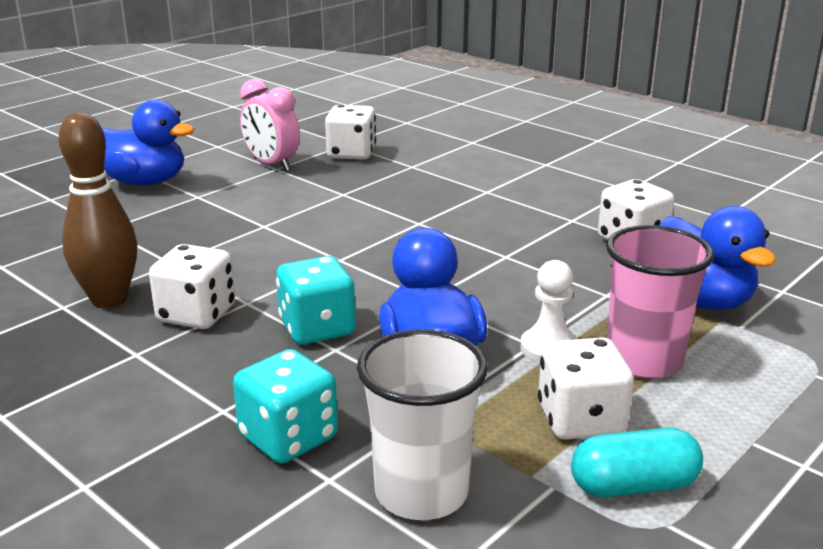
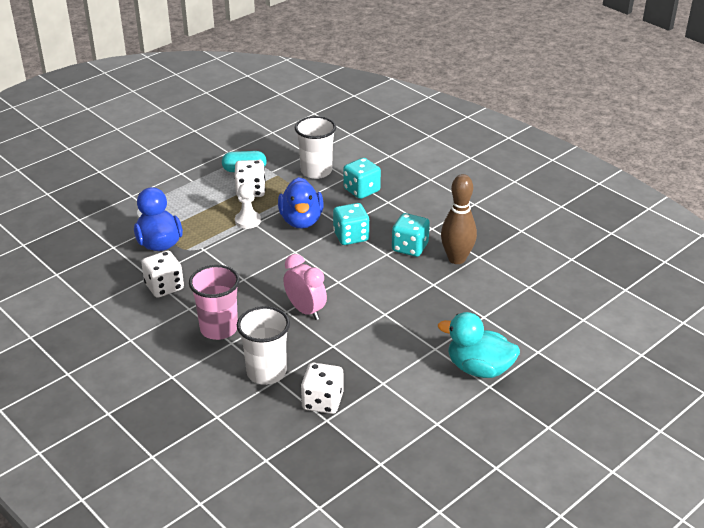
camera: 175 degrees left, 10 degrees up
blue duck [102,100,195,185] -> turquoise duck [438,312,520,378]
white dice [149,244,235,329] -> turquoise dice [392,213,430,257]
pink clock [240,79,300,171] -> pink clock moved to [283,254,327,320]
pink cup [606,225,714,379] -> pink cup moved to [189,265,240,340]
none -> white cup [237,306,290,385]

